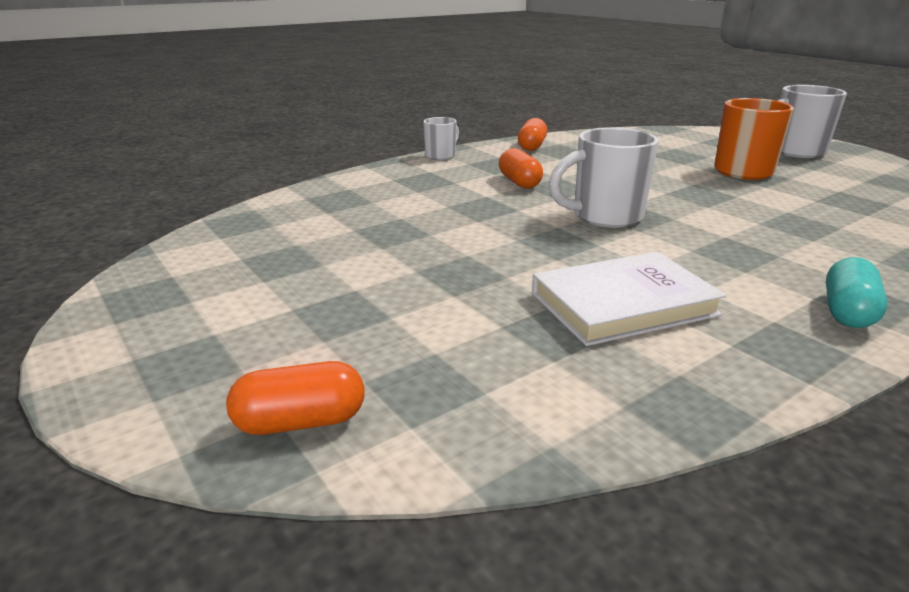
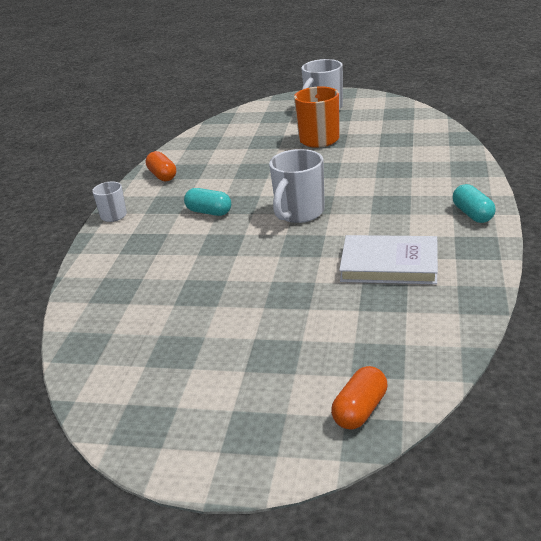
camera: 40 degrees left, 5 degrees up
orange capsule [499,148,543,189] -> turquoise capsule [184,188,231,216]
white book [532,252,726,346] -> white book turned 75 degrees clockwise [339,235,438,284]

